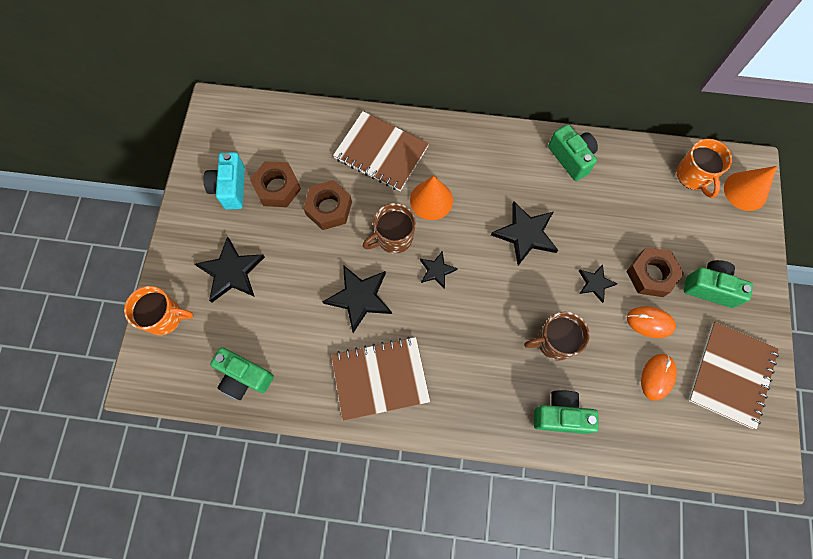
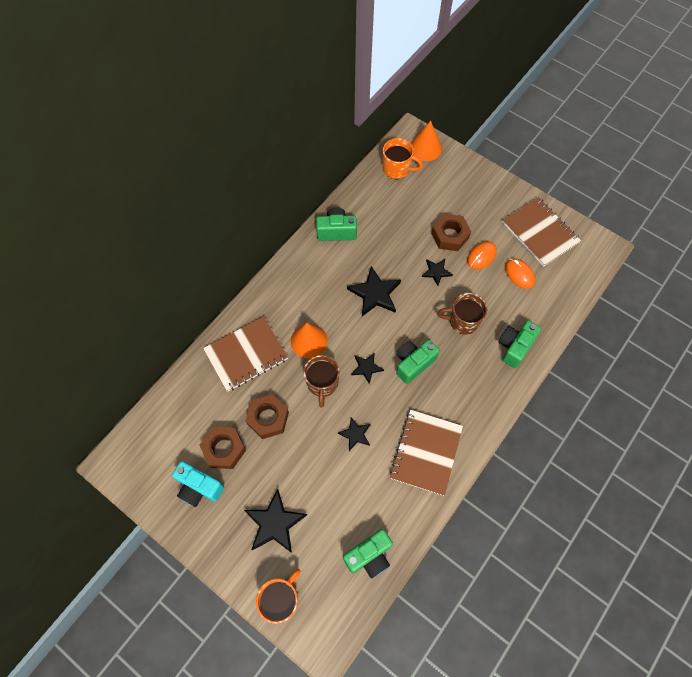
camera: 60 degrees left, 5 degrees down
black star [323,265,392,333] -> black star [338,417,371,451], size x0.57
brown mug [524,312,590,361] -> brown mug turned 75 degrees clockwise [437,293,487,335]
green camera [684,260,753,308] -> green camera moved to [396,340,440,384]

